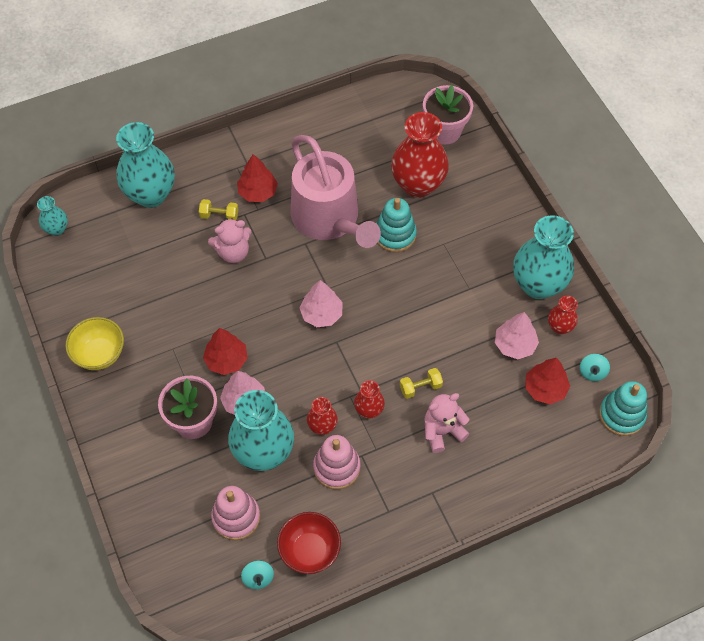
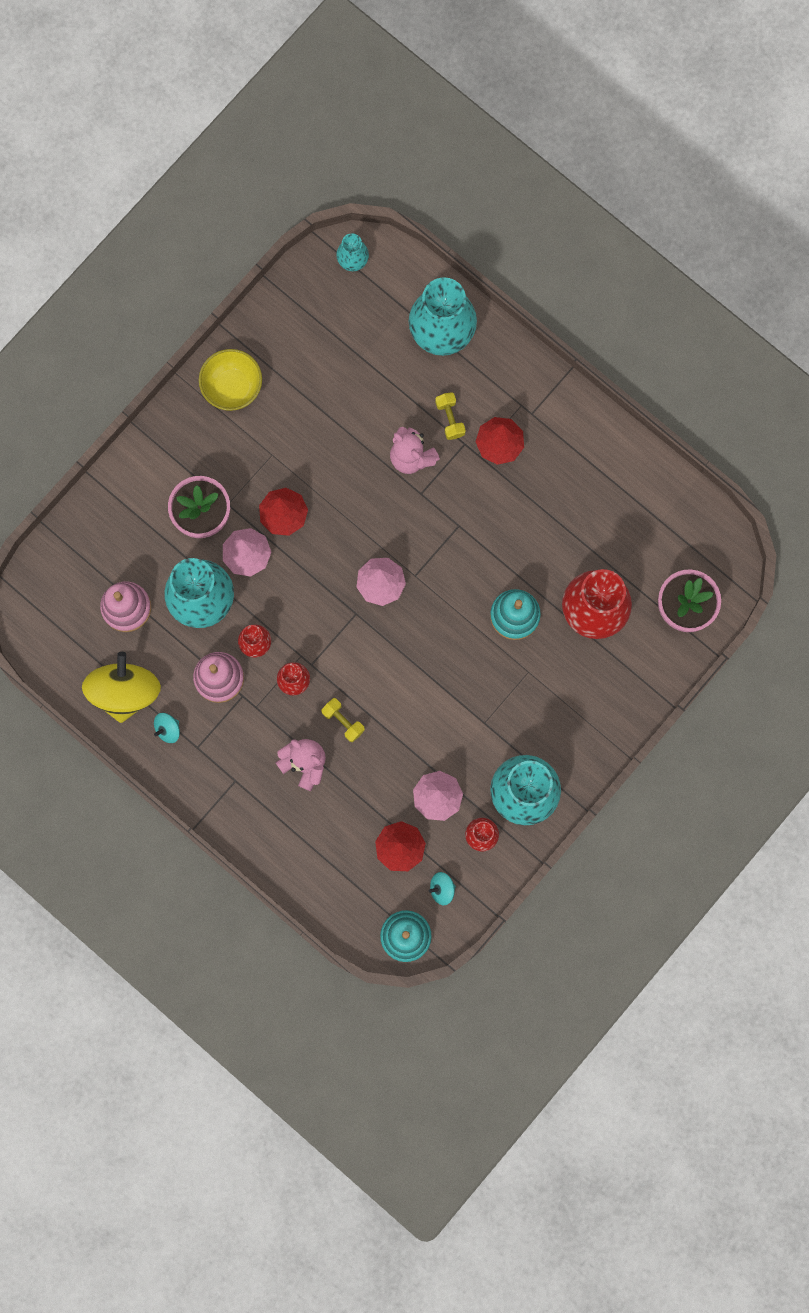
camera: 65 degrees right, 20 degrees up
turquoise spinning top [241,560,274,589] -> turquoise spinning top moved to [154,713,180,743]
red bowl [277,512,341,574] -> yellow spinning top [82,652,161,723]
pink watering can [291,135,381,248] -> none

